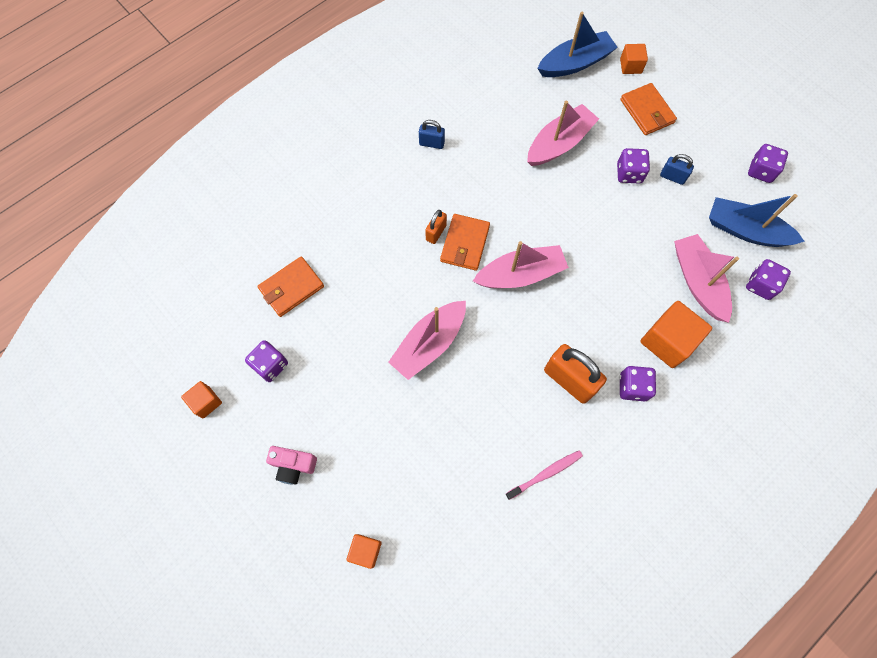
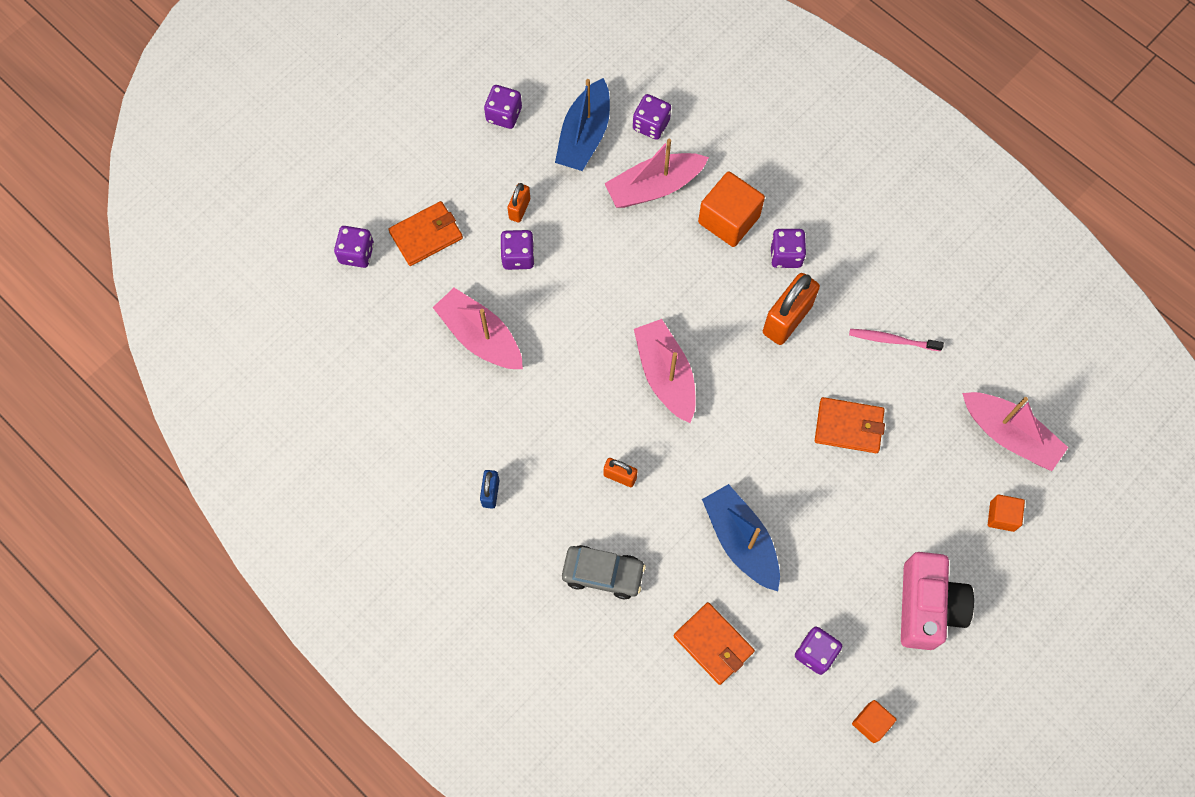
camera: 95 degrees left, 0 degrees up
pink camera [266,446,317,485] -> pink camera [901,552,974,650], size x1.77
pink boat [388,301,466,380] -> pink boat moved to [962,392,1068,471]
orange wallet [440,214,490,271] -> orange wallet moved to [815,397,885,453]
pink toothbrush [506,451,583,500] -> pink toothbrush turned 45 degrees counterclockwise [849,329,944,351]
blue boat [537,12,618,77] -> blue boat moved to [702,484,780,591]
orange cube [620,44,648,74] -> purple dice [334,226,374,268]
blue padlock [660,154,694,185] -> orange padlock [508,183,530,223]
none -> grey car [562,545,646,599]

